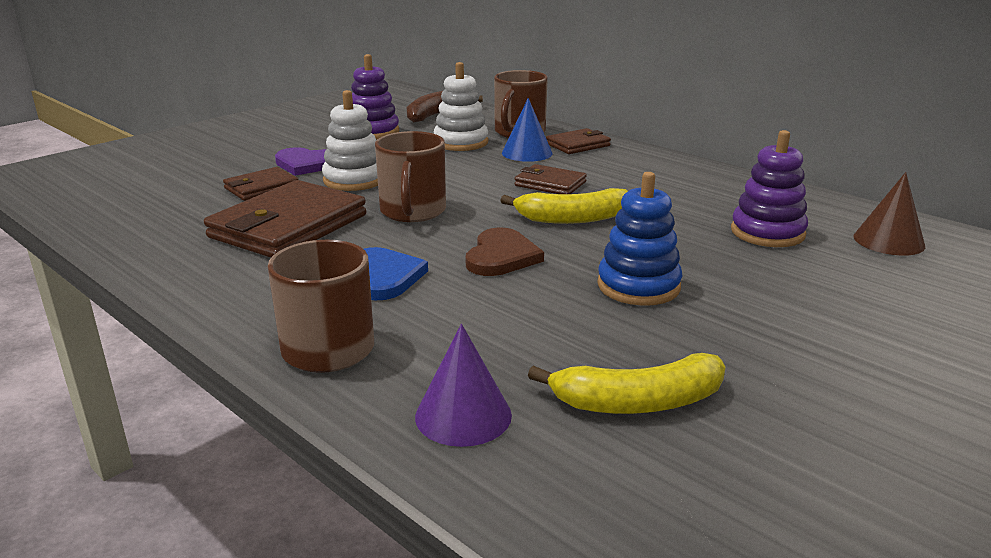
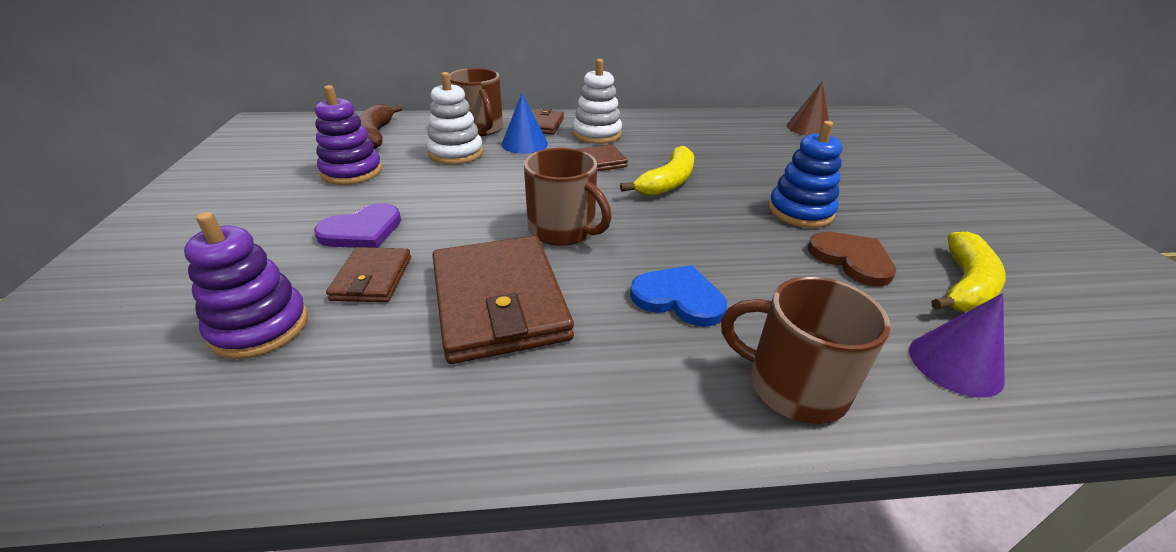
camera: 50 degrees left, 10 degrees up
white stacking toy [322,90,378,191] -> white stacking toy moved to [573,59,622,144]
brown heart [466,228,544,276] -> brown heart moved to [808,232,896,286]
purple stacking toy [731,130,808,247] -> purple stacking toy moved to [184,212,308,359]

